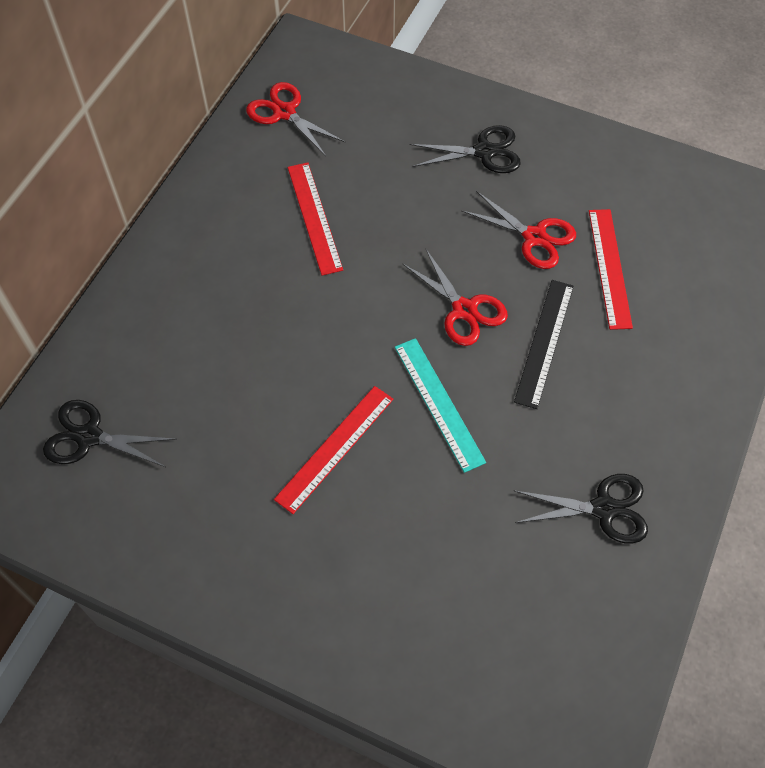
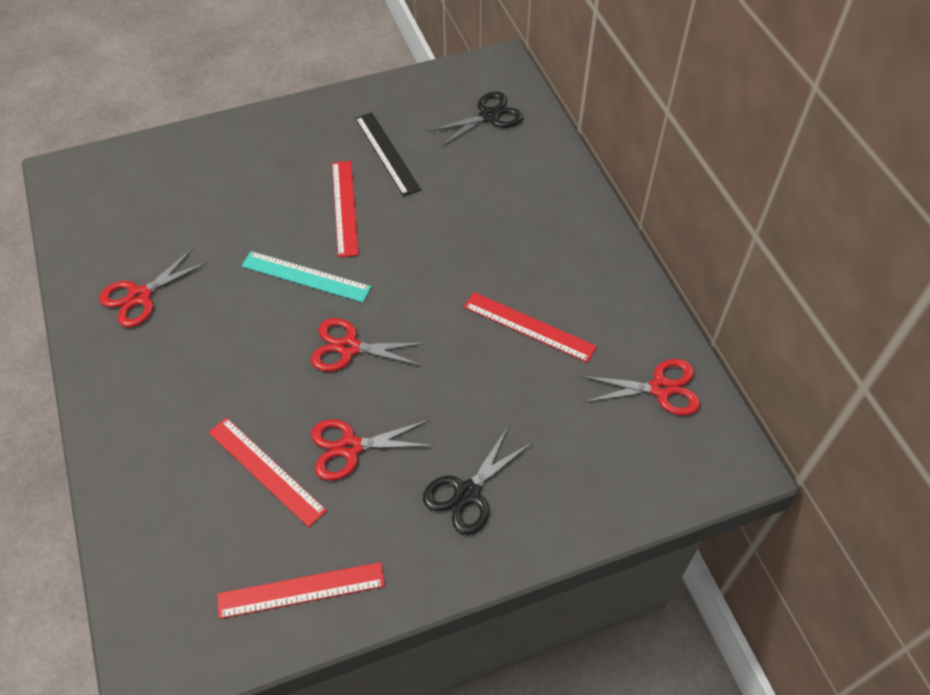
camera: 135 degrees right, 5 degrees down
black ruler [514,280,574,409] -> black ruler moved to [355,112,421,196]
black scissors [515,474,648,543] -> red scissors [99,248,209,328]
none -> red ruler [217,562,385,619]

